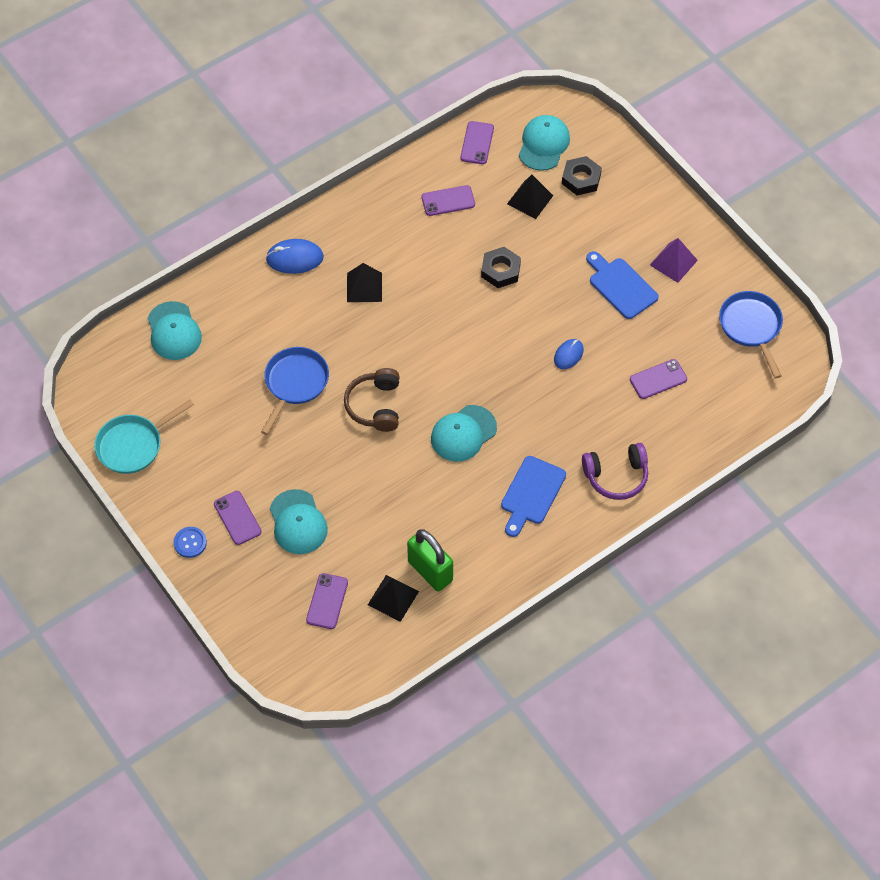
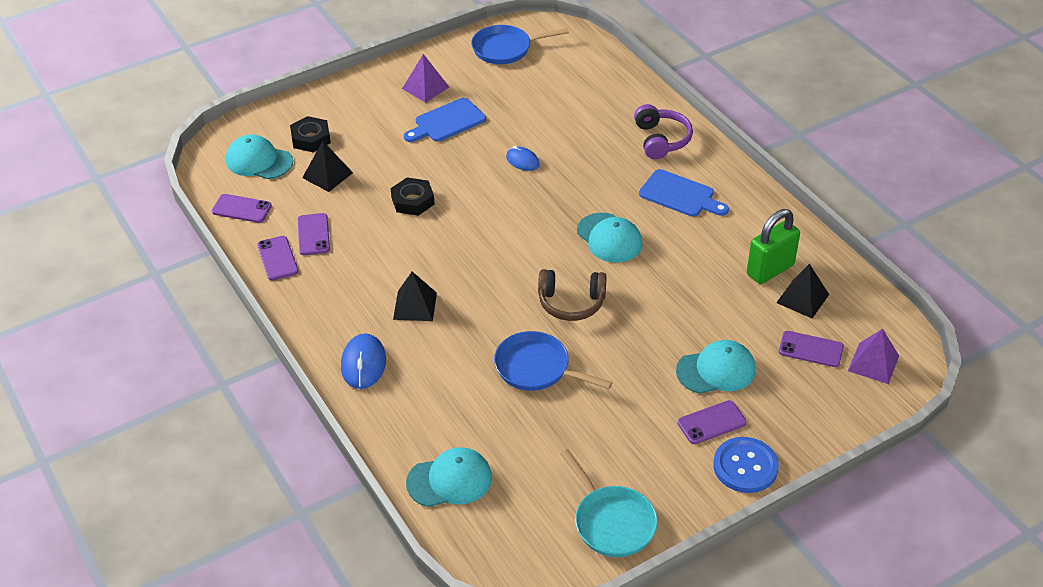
camera: 85 degrees left, 15 degrees down
blue button [173,527,207,558] -> blue button [713,437,779,493], size x1.67
purple phone [630,359,687,399] -> purple phone moved to [257,236,298,280]
none -> purple pyramid [848,329,899,384]

